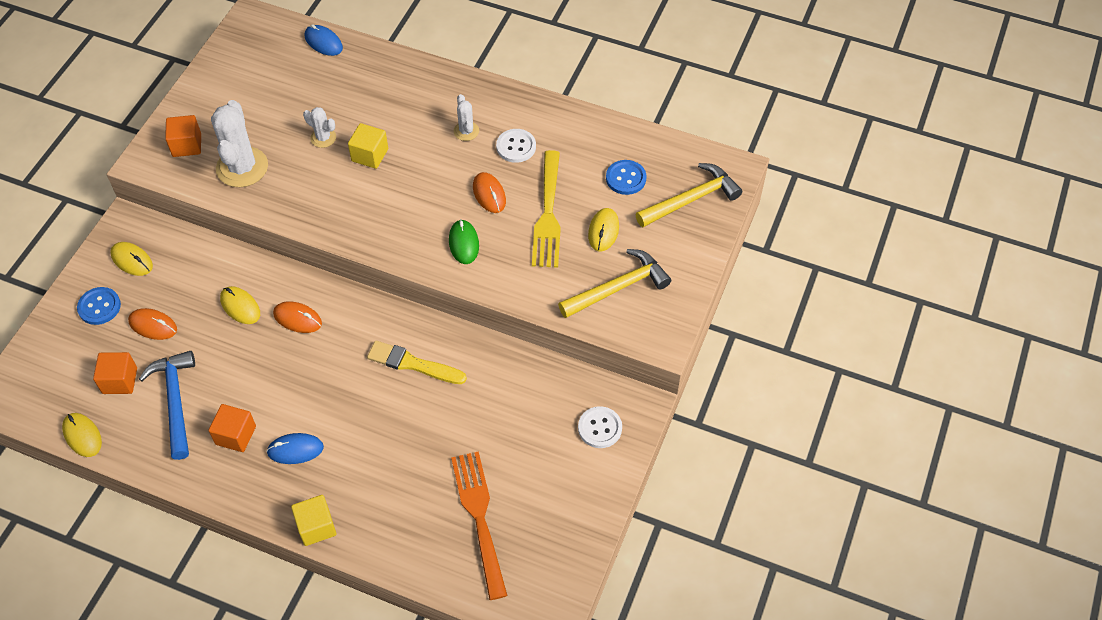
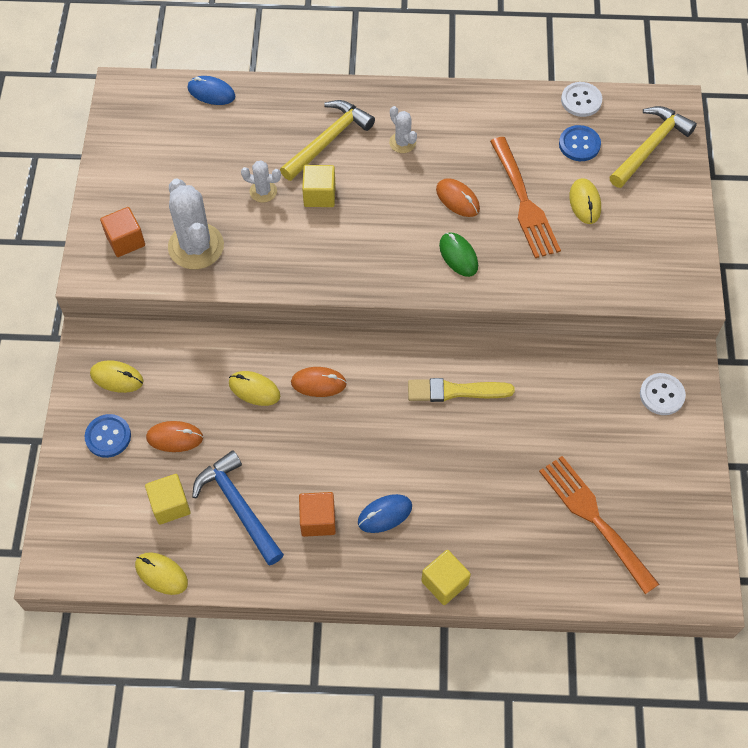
camera: 20 degrees left, 5 degrees up
orange cube [93,352,137,394] -> yellow cube [145,474,191,525]
white button [496,129,536,163] -> white button moved to [561,82,602,117]
yellow fork [532,150,561,268] -> orange fork [490,137,561,258]
yellow hammer [558,249,671,318] -> yellow hammer moved to [280,100,375,181]

